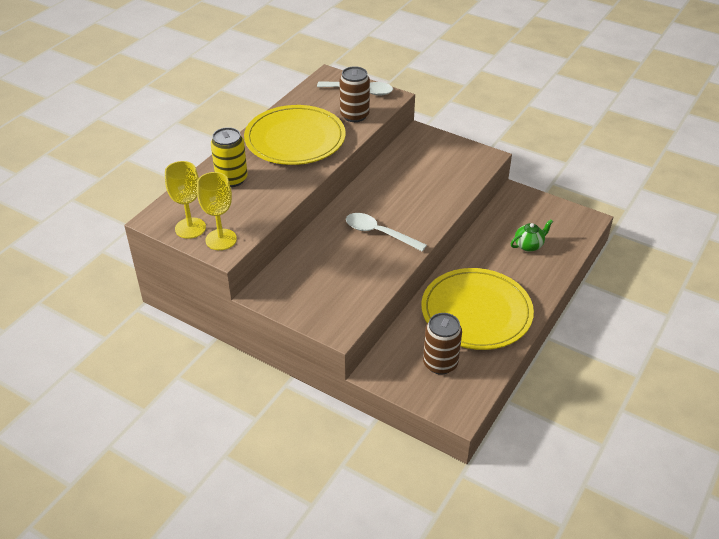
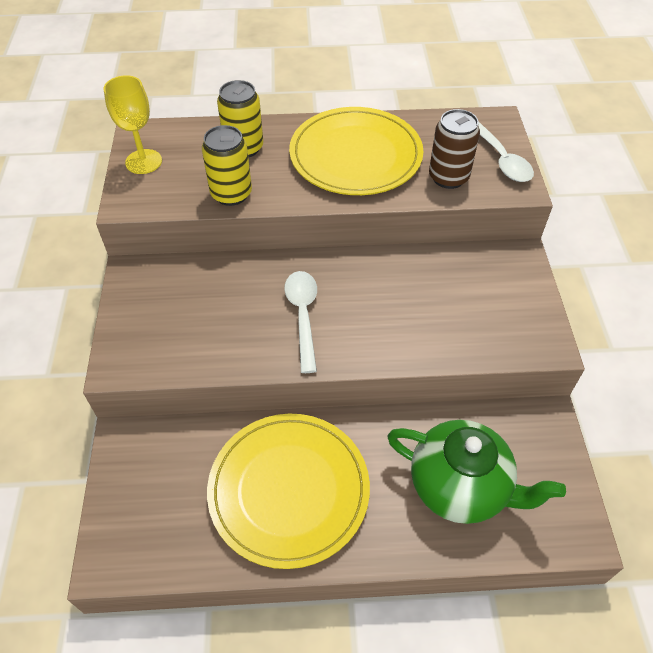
camera: 55 degrees right, 10 degrees up
yellow goblet [197,172,237,250] -> none
brown can [423,313,462,375] -> none
green teapot [511,219,553,252] -> green teapot [387,420,566,524], size x2.15
none -> yellow can [202,125,252,206]

